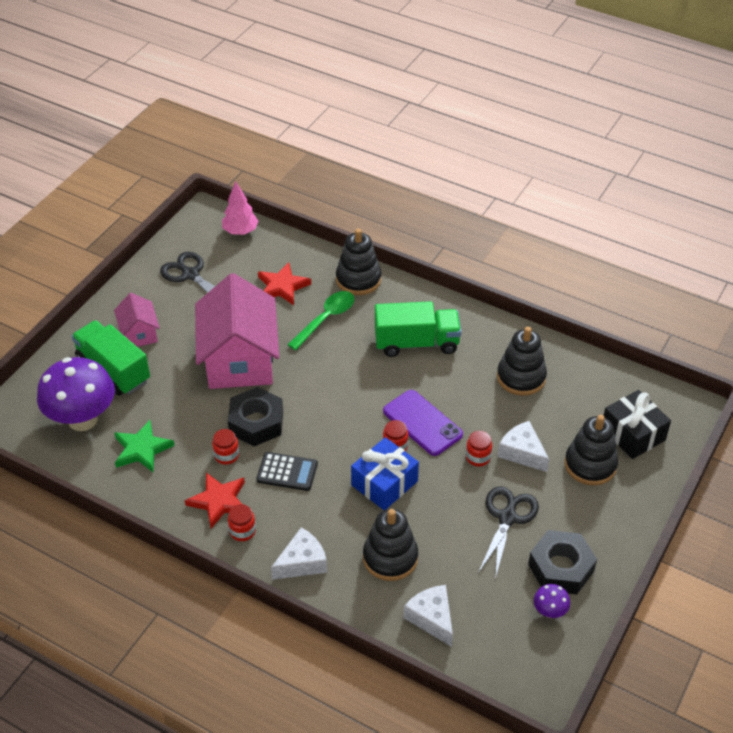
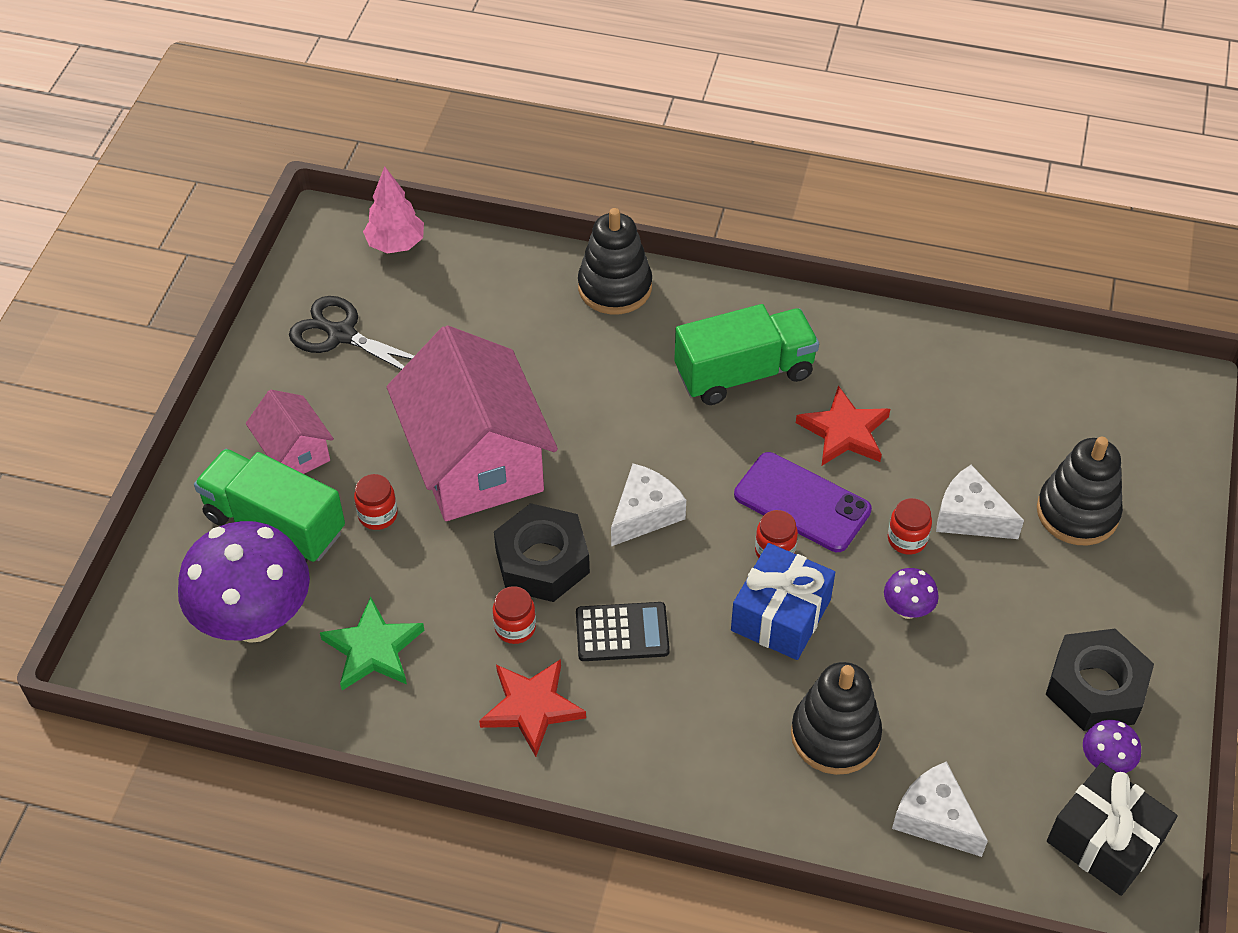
camera: 15 degrees left, 5 degrees up
red jar [228,504,256,541] -> red jar moved to [354,474,398,530]
red star [258,262,311,305] -> red star moved to [796,386,890,465]
white cheese [271,527,327,580] -> white cheese moved to [611,463,686,546]
green spoon [287,291,355,350] -> none
black scissors [478,486,539,579] -> none
black stacking toy [497,327,547,396] -> none
black gift [604,390,671,459] -> black gift moved to [1047,762,1178,896]
none -> purple mushroom [884,568,939,619]

